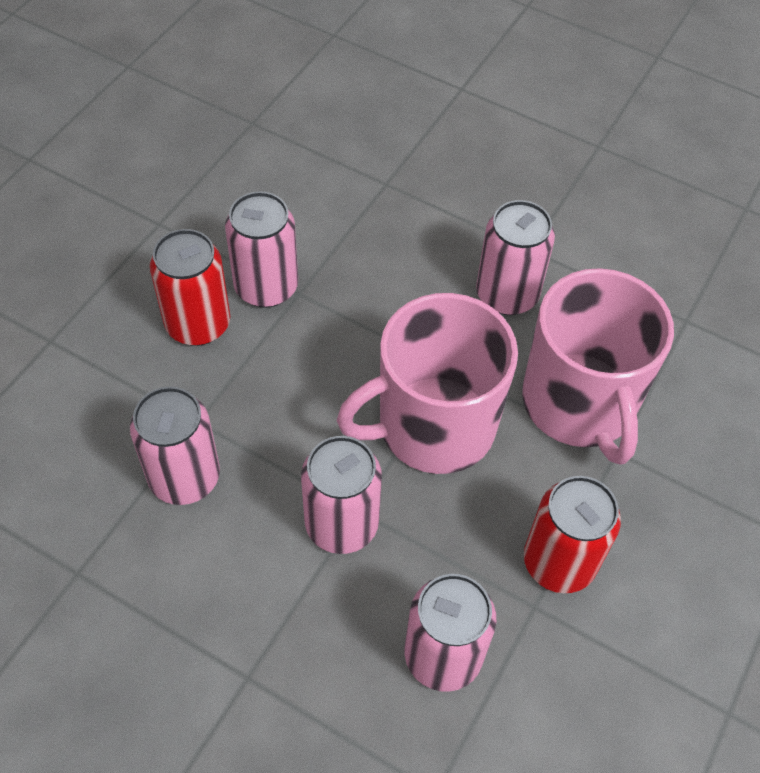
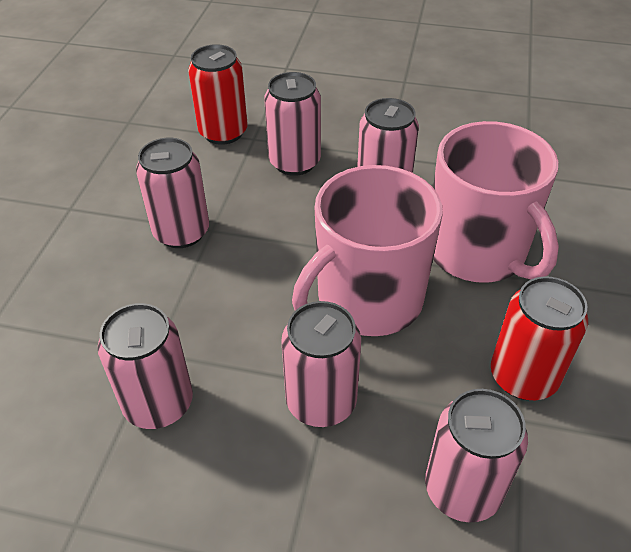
camera: 15 degrees left, 10 degrees down
red can [150,229,230,346] -> red can moved to [188,44,247,145]
none -> pink can [264,72,321,176]

